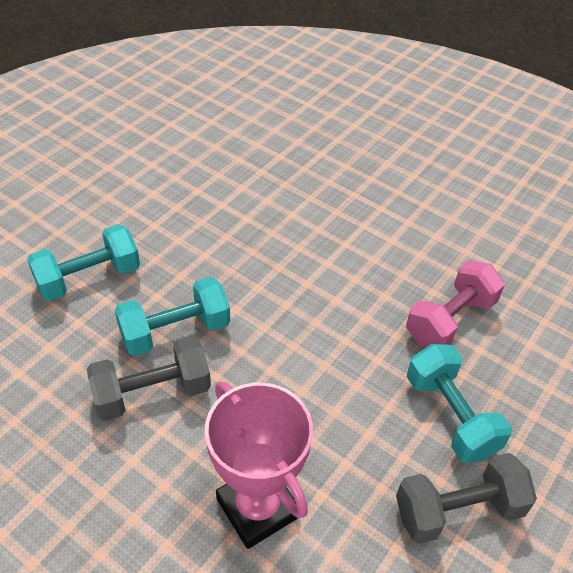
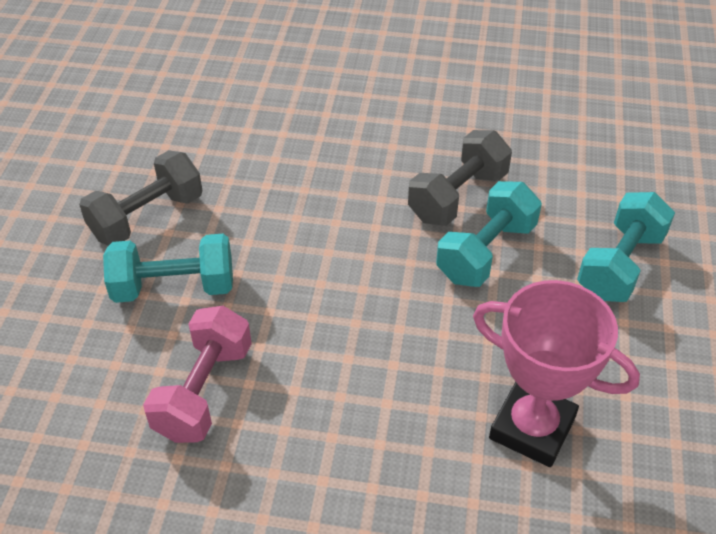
camera: 155 degrees right, 0 degrees up
pink trophy [205,381,313,549] -> pink trophy moved to [473,280,640,467]
turquoise dumbbell [407,344,512,463] -> turquoise dumbbell turned 45 degrees counterclockwise [103,234,233,303]

